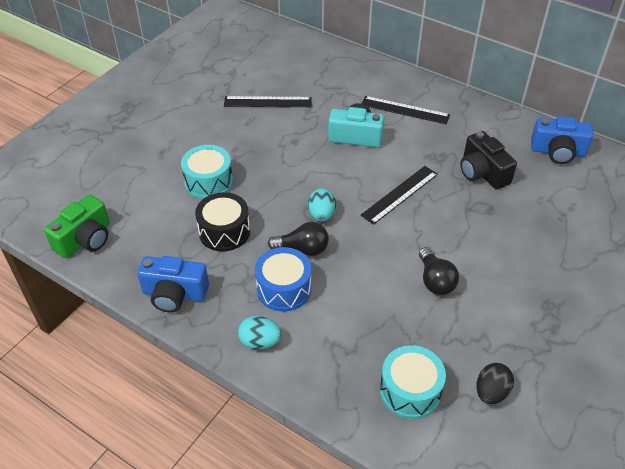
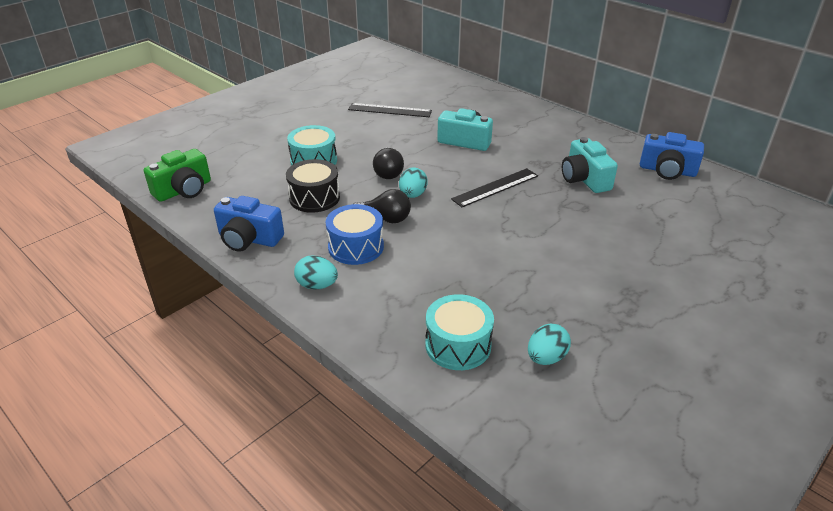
camera: 10 degrees right, 10 degrees down
black ruler [361,96,450,124] -> none
black light bulb [419,247,459,295] -> black light bulb moved to [373,148,404,179]
black camera [460,131,517,190] -> turquoise camera [562,137,618,193]
black egg [476,363,514,404] -> turquoise egg [528,324,571,365]

